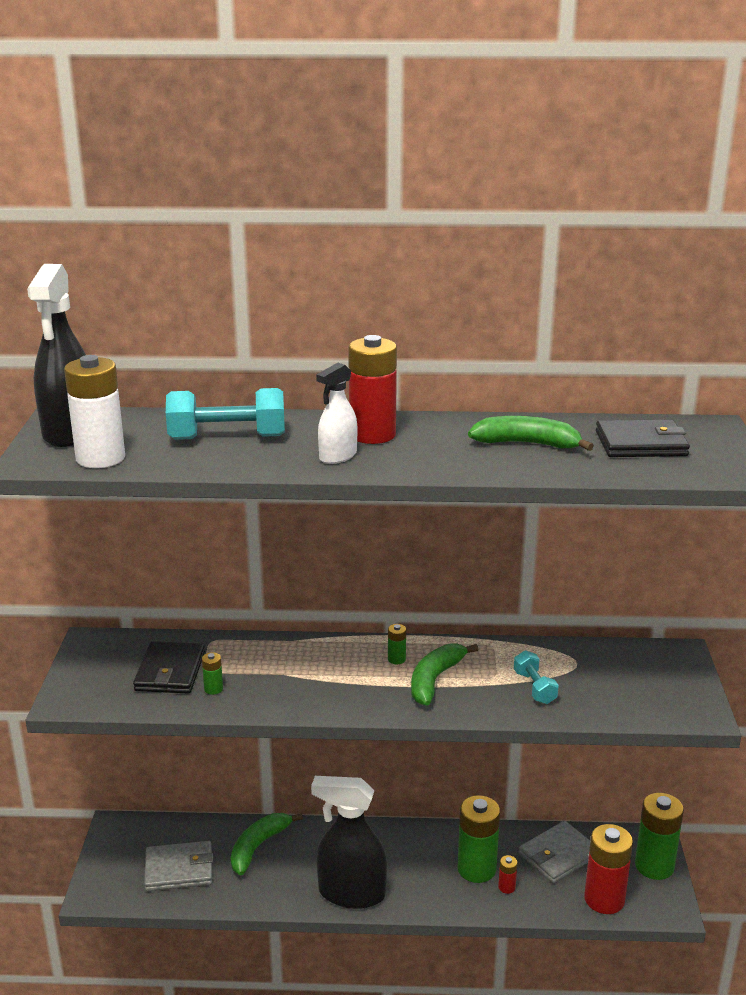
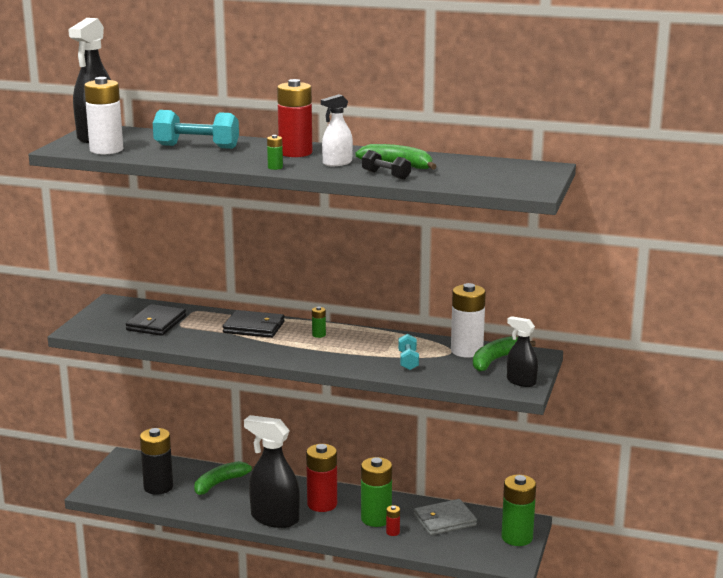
camera: 15 degrees right, 5 degrees down
grey wallet [144,841,213,891] -> black battery [140,428,173,495]
green battery [202,652,223,695] -> green battery moved to [267,135,283,170]
white spray bottle [316,363,357,464] -> white spray bottle moved to [321,94,353,166]
green banana [411,644,479,705] -> green banana moved to [473,336,536,372]
red battery [584,824,633,914] -> red battery moved to [306,444,337,512]
black wallet [596,420,690,457] -> black wallet moved to [223,310,285,338]
none -> black dumbbell [362,150,411,180]
none -> white battery [451,283,486,358]
none -> black spray bottle [507,316,538,387]

